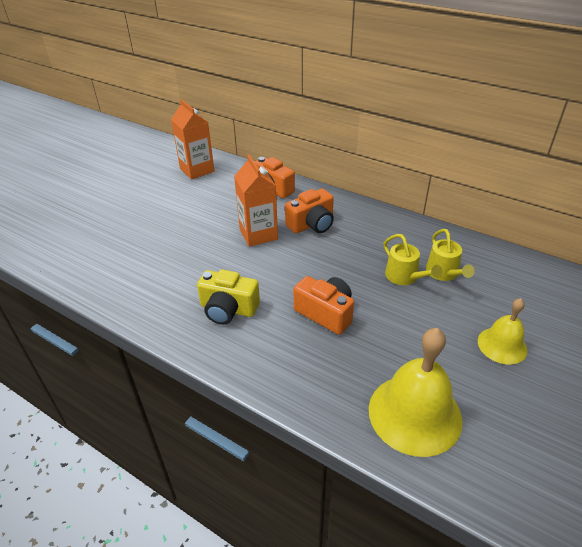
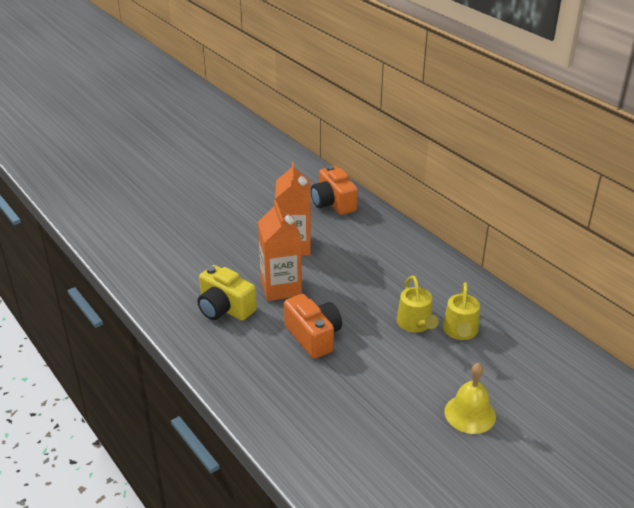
camera: 20 degrees right, 5 degrees down
orange carton [171,99,214,180] -> orange carton moved to [258,200,302,301]
orange camera [285,188,334,233] -> none
yellow bell [369,328,462,457] -> none

